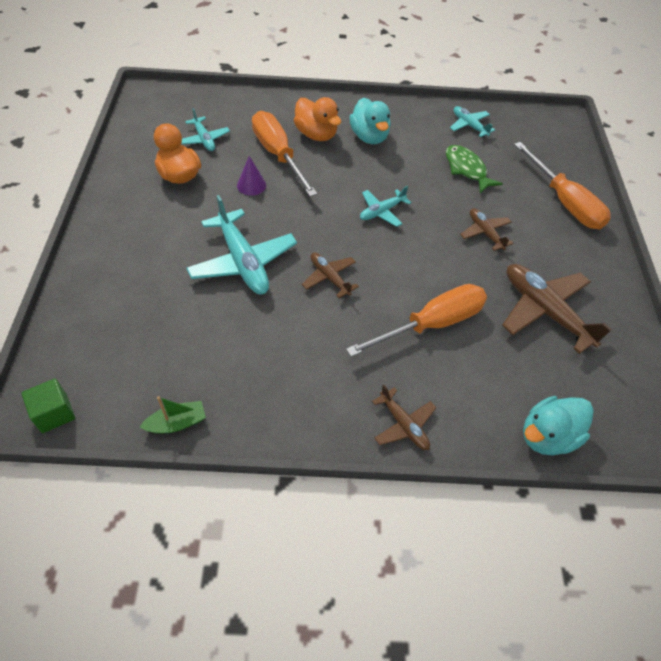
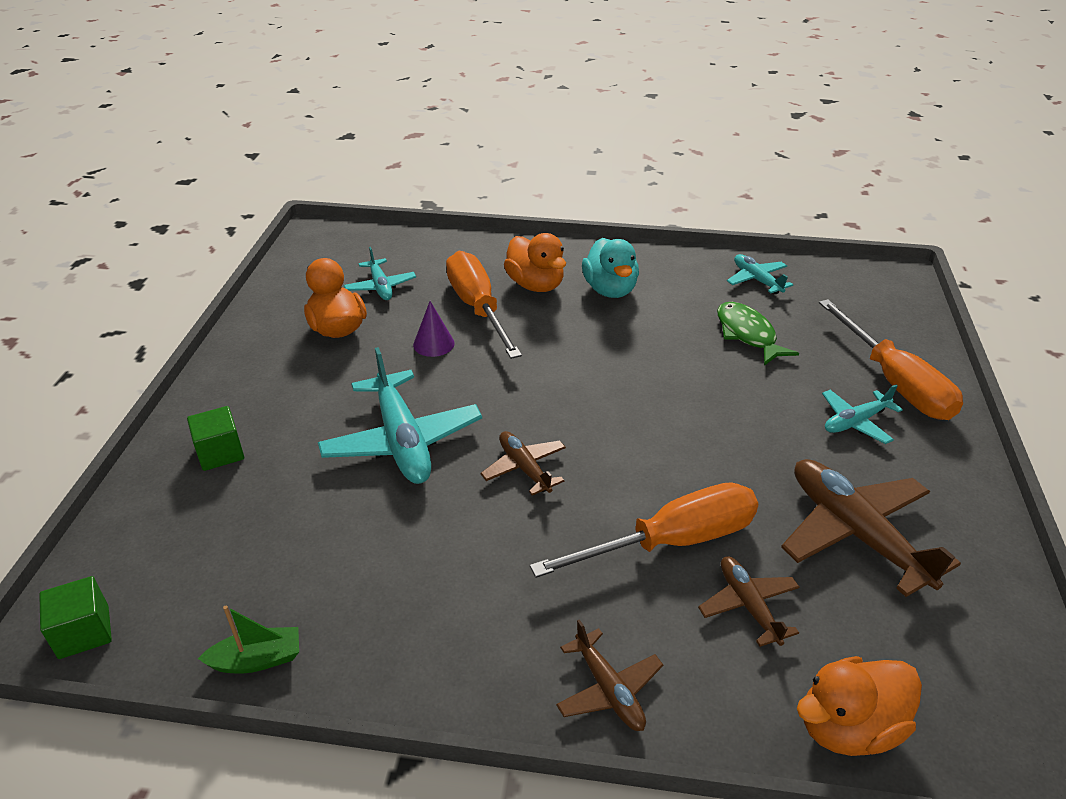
camera: 10 degrees right, 15 degrees down
turquoise plane [360,186,412,227] -> turquoise plane moved to [822,385,903,444]
brown plane [460,208,513,251] -> brown plane moved to [698,556,800,647]
turquoise duck [523,396,594,455] -> orange duck [797,656,922,756]
none -> green cube [187,406,244,471]

